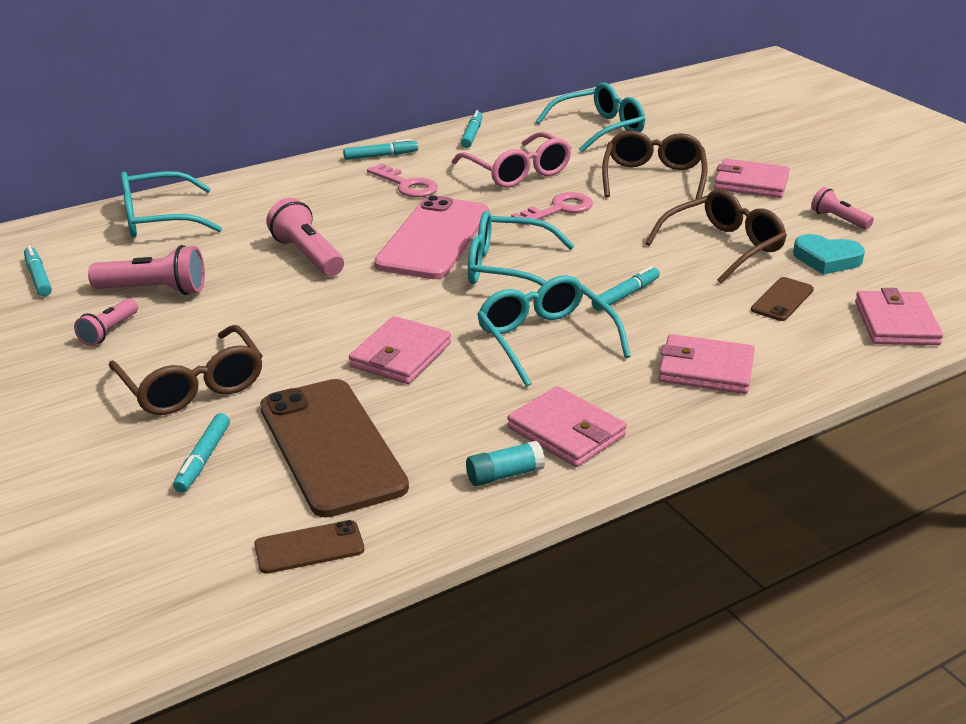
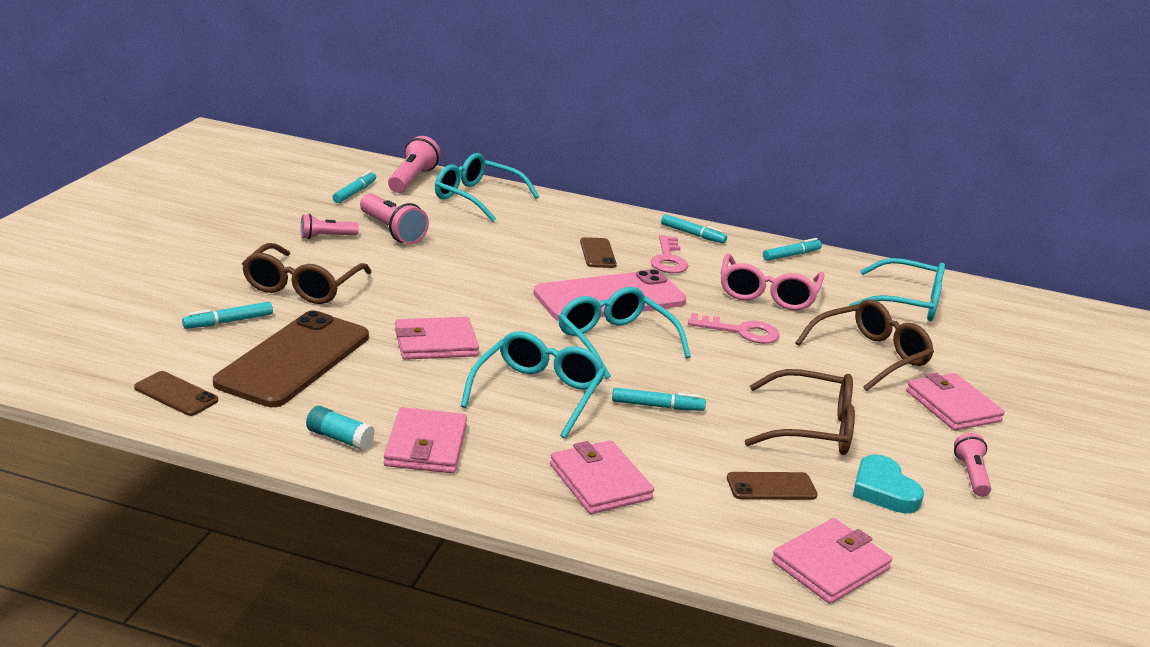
camera: 45 degrees right, 5 degrees down
pink flashlight [266,198,344,276] -> pink flashlight moved to [388,136,441,193]
none -> brown phone [580,237,617,268]

